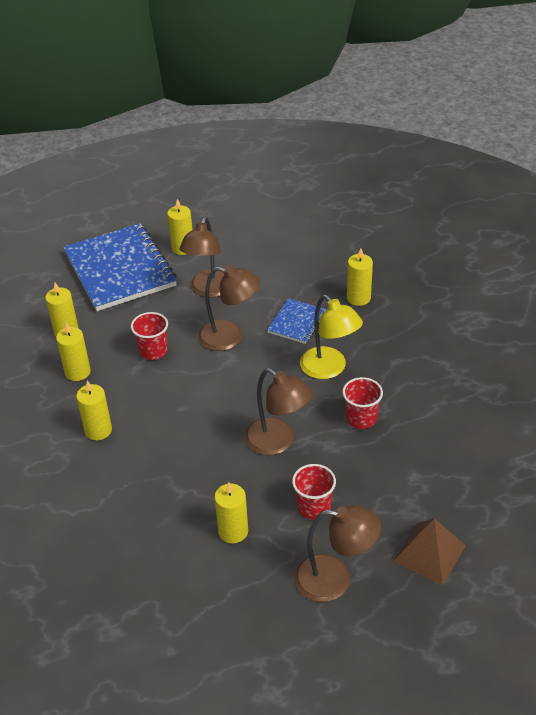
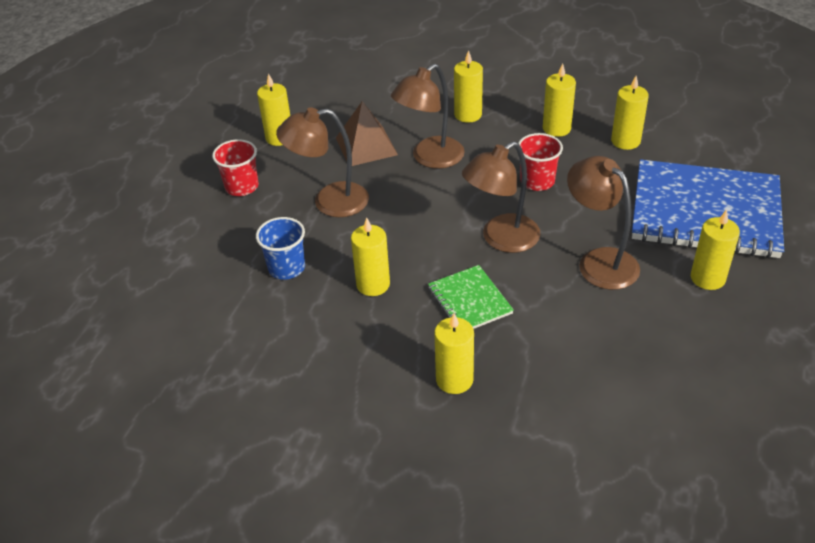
camera: 130 degrees right, 0 degrees up
blue notebook [267,298,326,344] -> green notebook [428,265,514,329]
brown lamp [294,505,381,602] -> brown lamp moved to [391,64,465,169]
yellow lamp [300,295,363,379] -> yellow candle [351,217,390,296]
red cup [342,377,383,429] -> blue cup [256,217,305,280]
brown pyramid [393,518,466,585] -> brown pyramid moved to [336,101,398,166]

